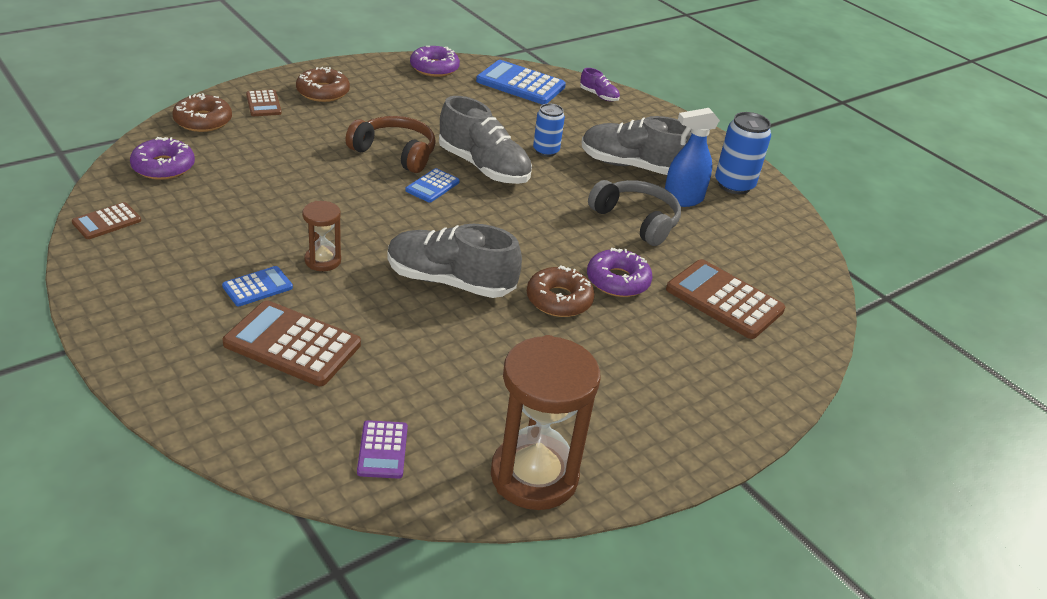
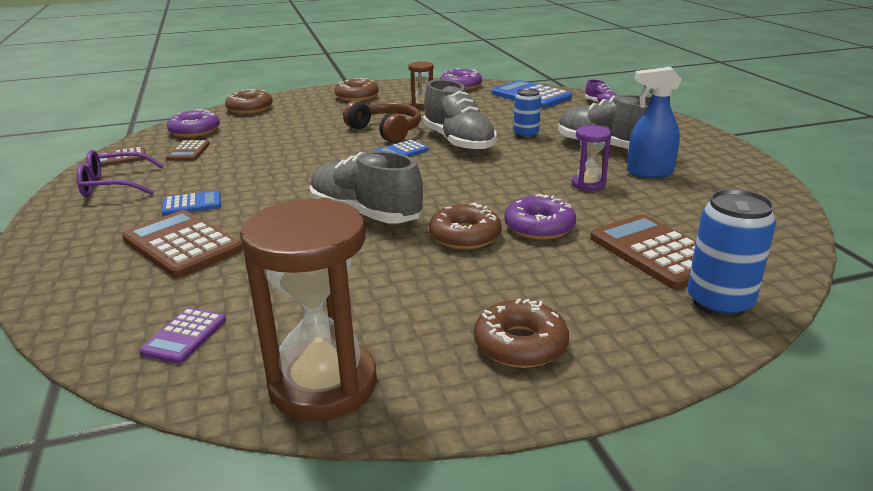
camera: 25 degrees right, 10 degrees down
brown calculator [246,90,282,116] -> brown calculator moved to [166,140,210,161]
brown hourglass [303,201,341,271] -> brown hourglass moved to [408,61,434,110]
grey headphones [588,180,681,246] -> purple hourglass [572,125,612,191]
blue can [715,112,771,194] -> blue can moved to [687,189,776,318]
none -> purple glasses [77,150,164,197]
none -> brown donut [474,299,569,368]

